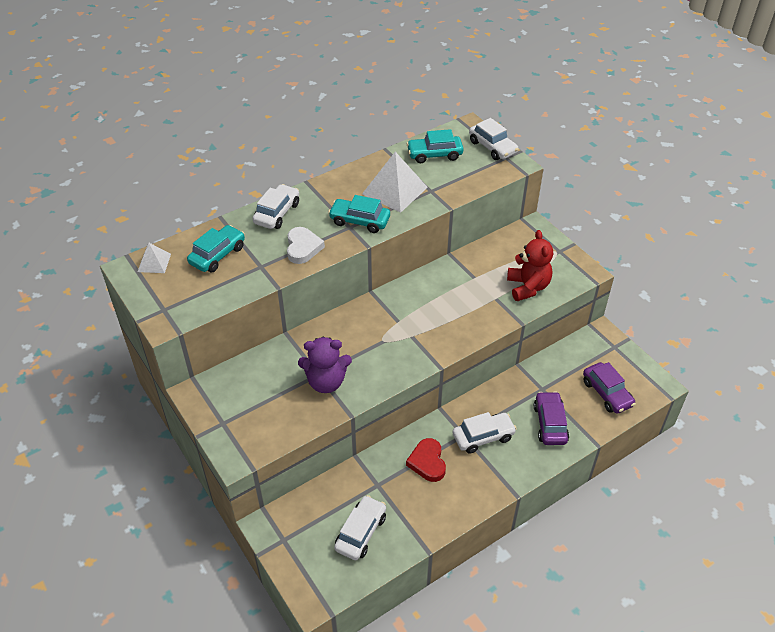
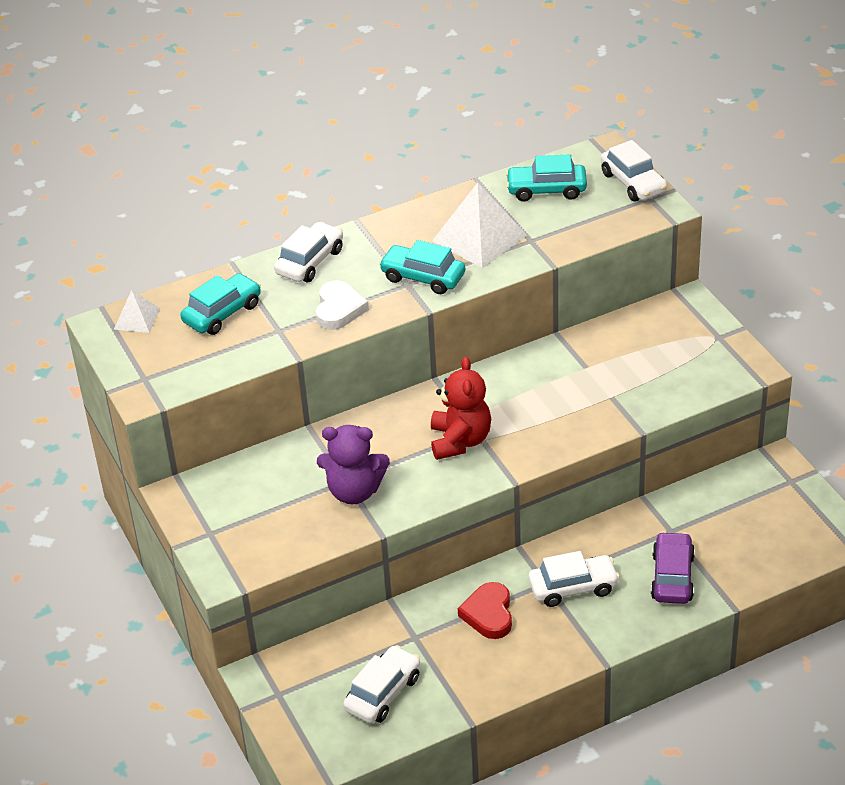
camera: 10 degrees right, 5 degrees down
red teddy bear [507,230,553,301] -> red teddy bear moved to [431,357,491,460]
purple car [583,362,636,414] -> none

